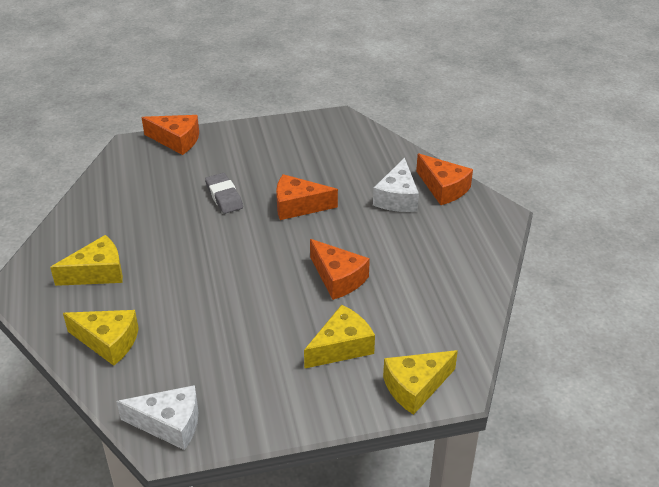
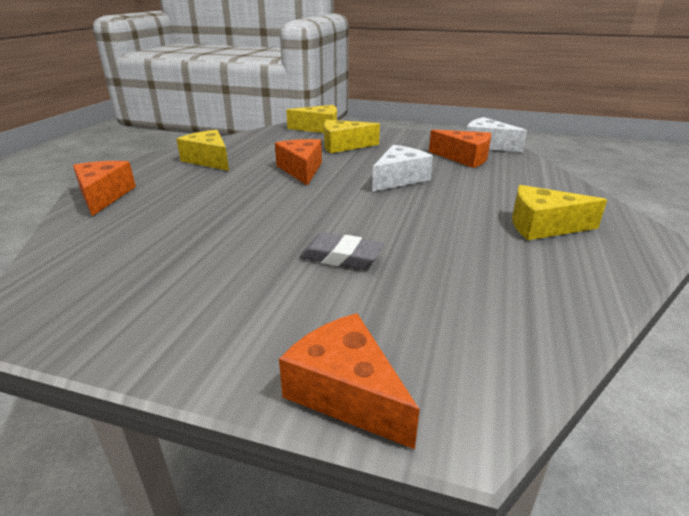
camera: 150 degrees left, 10 degrees down
yellow cheese [63,310,139,366] -> yellow cheese moved to [177,130,229,171]
grey eraser [205,173,243,214] -> grey eraser turned 75 degrees counterclockwise [300,233,384,269]
orange cheese [276,174,338,220] -> orange cheese moved to [429,129,491,168]
white cheese [373,158,419,212] -> white cheese moved to [372,145,433,192]

